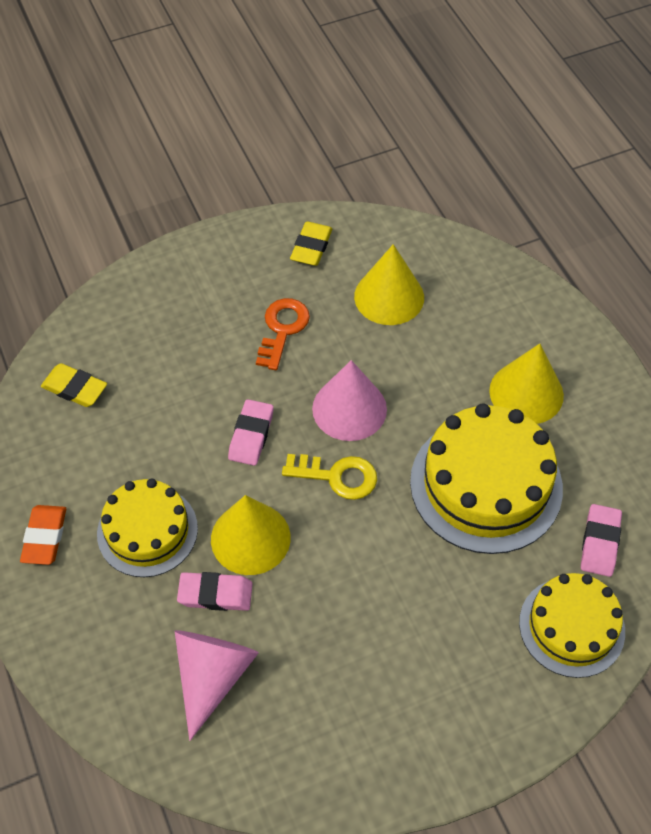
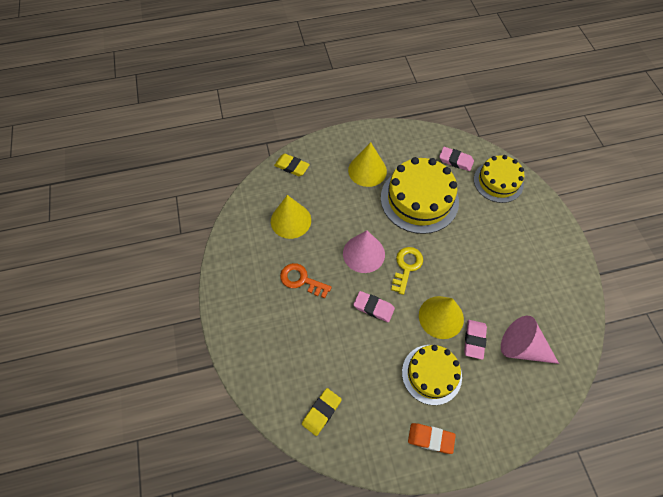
camera: 80 degrees left, 5 degrees up
yellow eraser [290,221,333,266] -> yellow eraser moved to [274,154,310,176]

